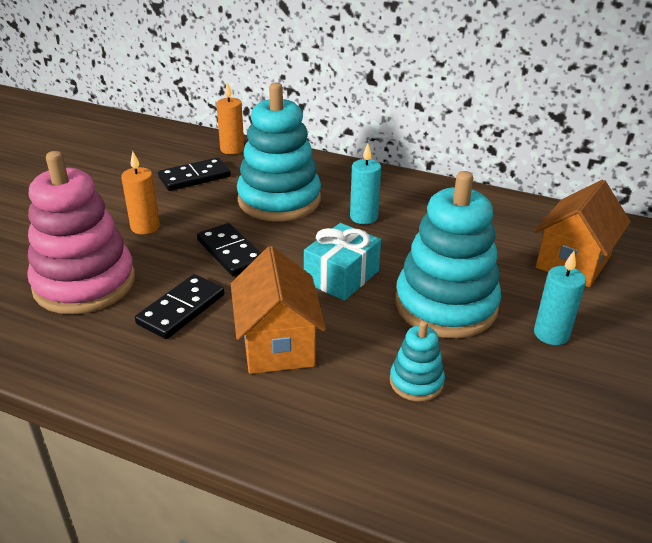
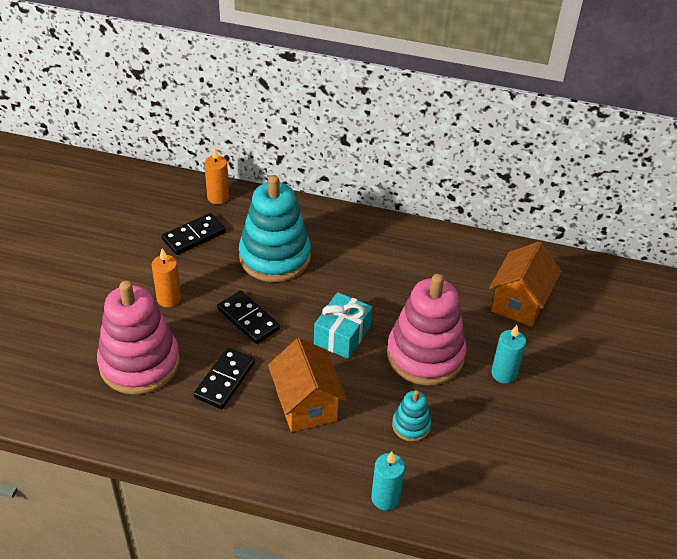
camera: 10 degrees left, 10 degrees up
turquoise candle [350,143,381,224] -> turquoise candle moved to [371,452,405,510]
turquoise stacking toy [395,171,501,338] -> pink stacking toy [387,274,467,386]

